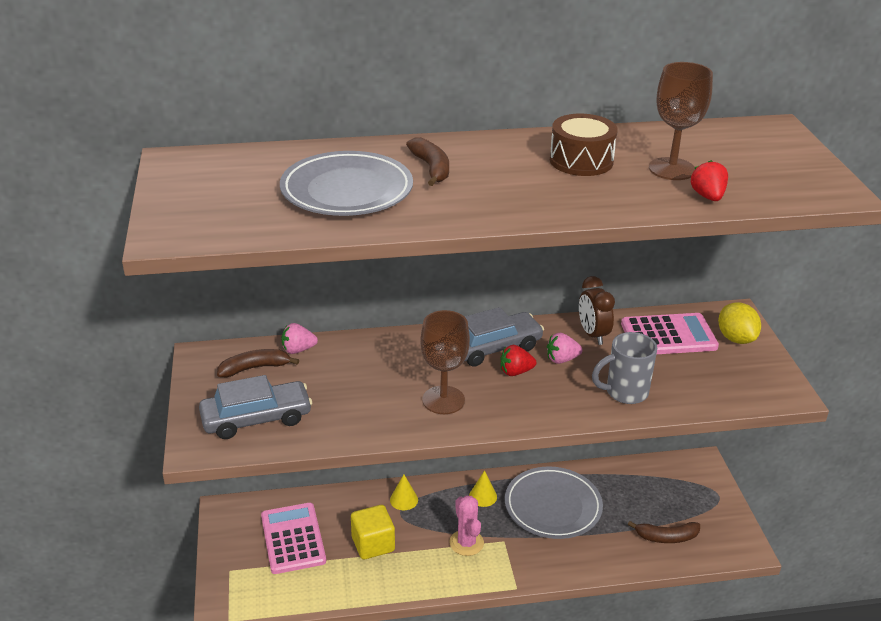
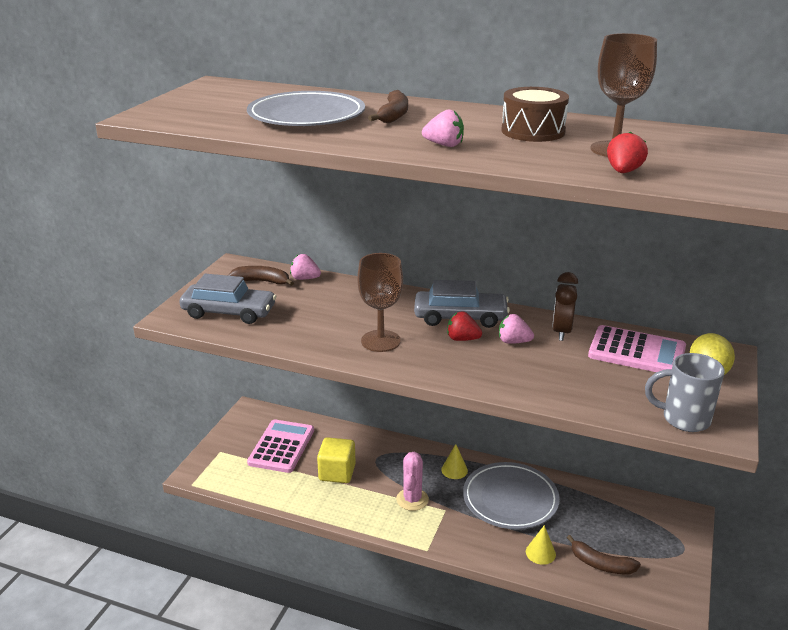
camera: 30 degrees right, 5 degrees down
yellow cone [390,474,418,510] -> yellow cone moved to [526,525,556,565]
grey mug [592,332,657,404] -> grey mug moved to [645,353,725,432]
none -> pink strawberry [422,109,464,147]

